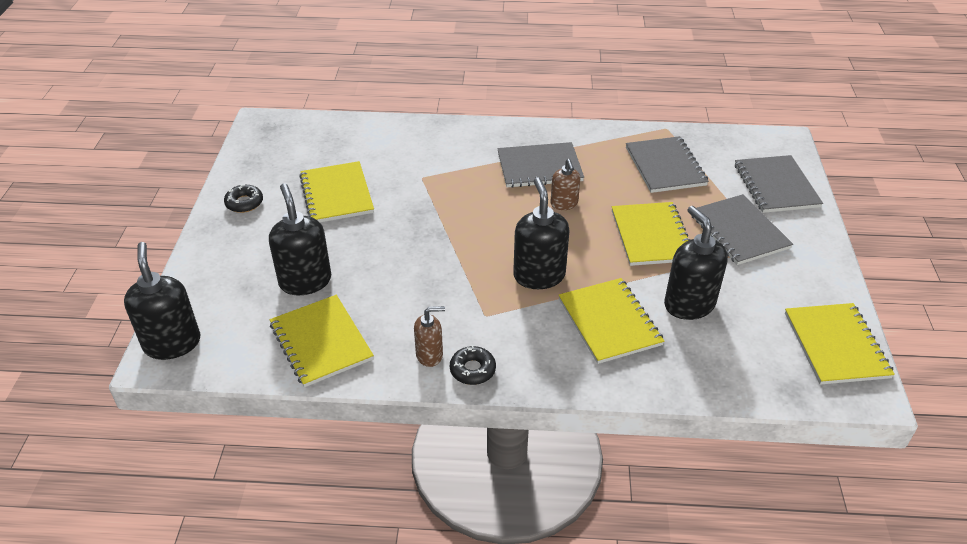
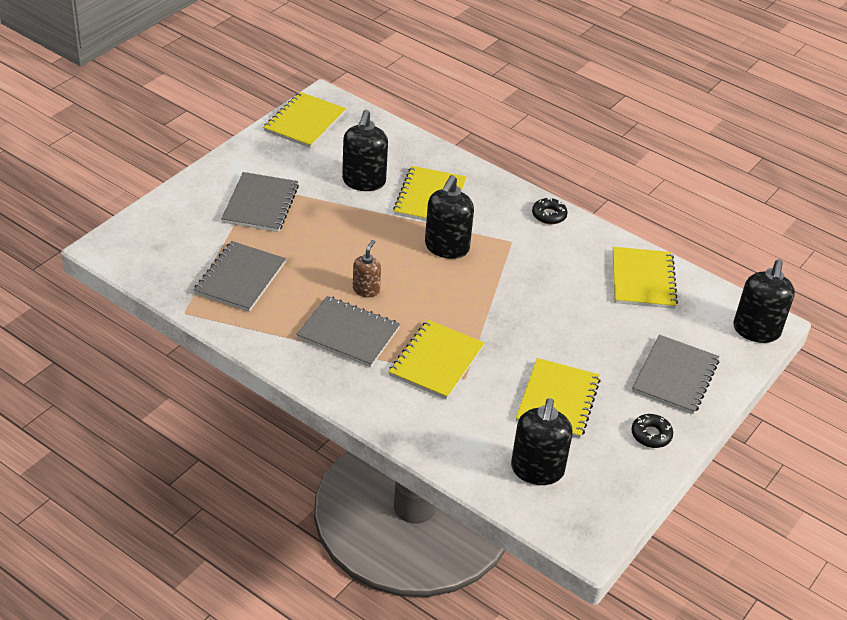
camera: 150 degrees left, 0 degrees up
black soap dispenser [269,183,331,295] -> black soap dispenser moved to [511,398,573,485]
brown soap dispenser [414,306,445,367] -> none
yellow notebook [612,202,690,266] -> yellow notebook moved to [389,320,484,399]
grey notebook [735,155,823,213] -> grey notebook moved to [632,335,720,414]

